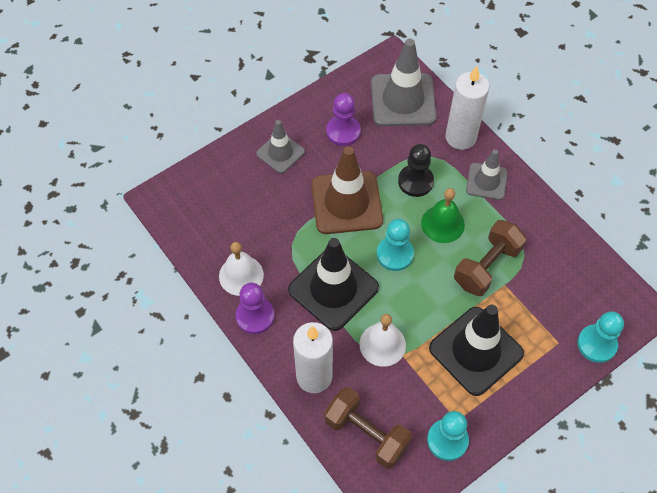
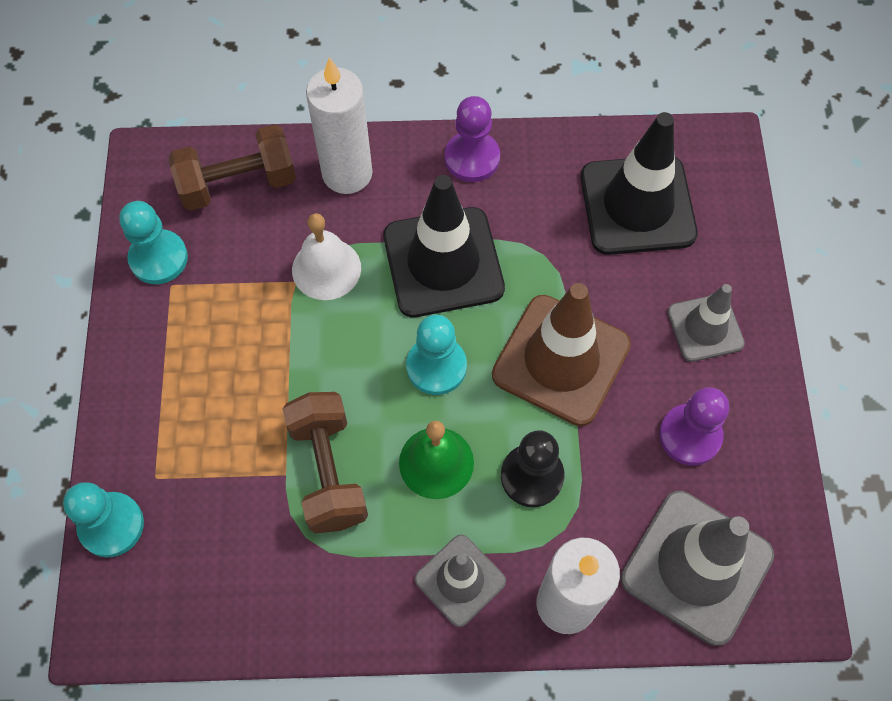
camera: 125 degrees right, 5 degrees up
white bell [219,242,264,296] -> none
black traffic cone [429,305,524,396] -> black traffic cone moved to [581,112,698,255]

